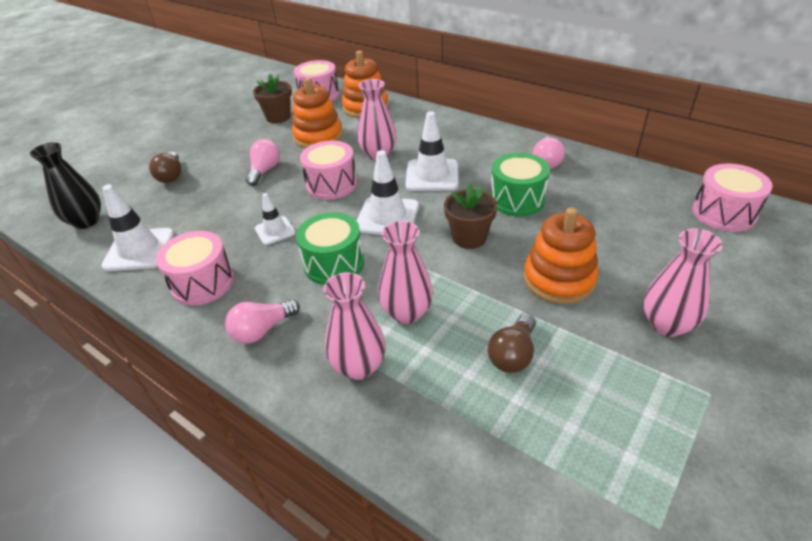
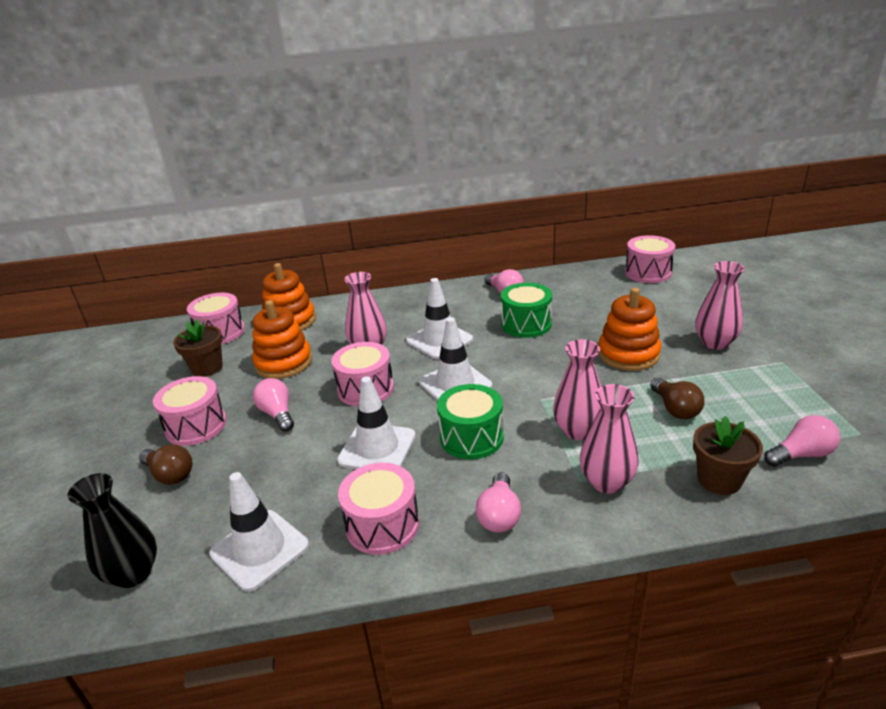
camera: 45 degrees left, 10 degrees down
white traffic cone [255,193,296,245] -> white traffic cone [337,376,416,469], size x1.68
brown flower pot [444,183,497,249] -> brown flower pot moved to [693,416,763,495]
none -> pink drum [153,376,227,446]
none -> pink light bulb [764,415,840,467]

